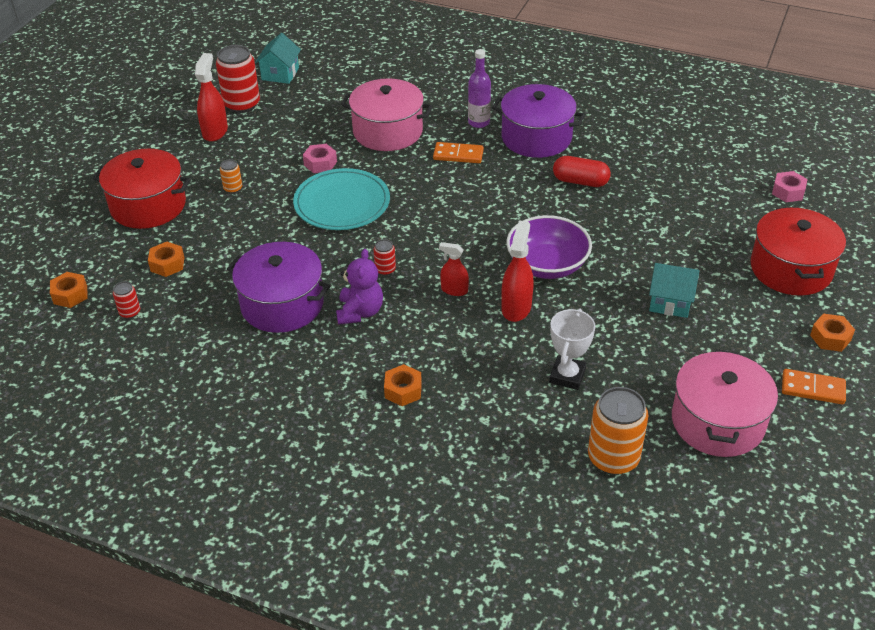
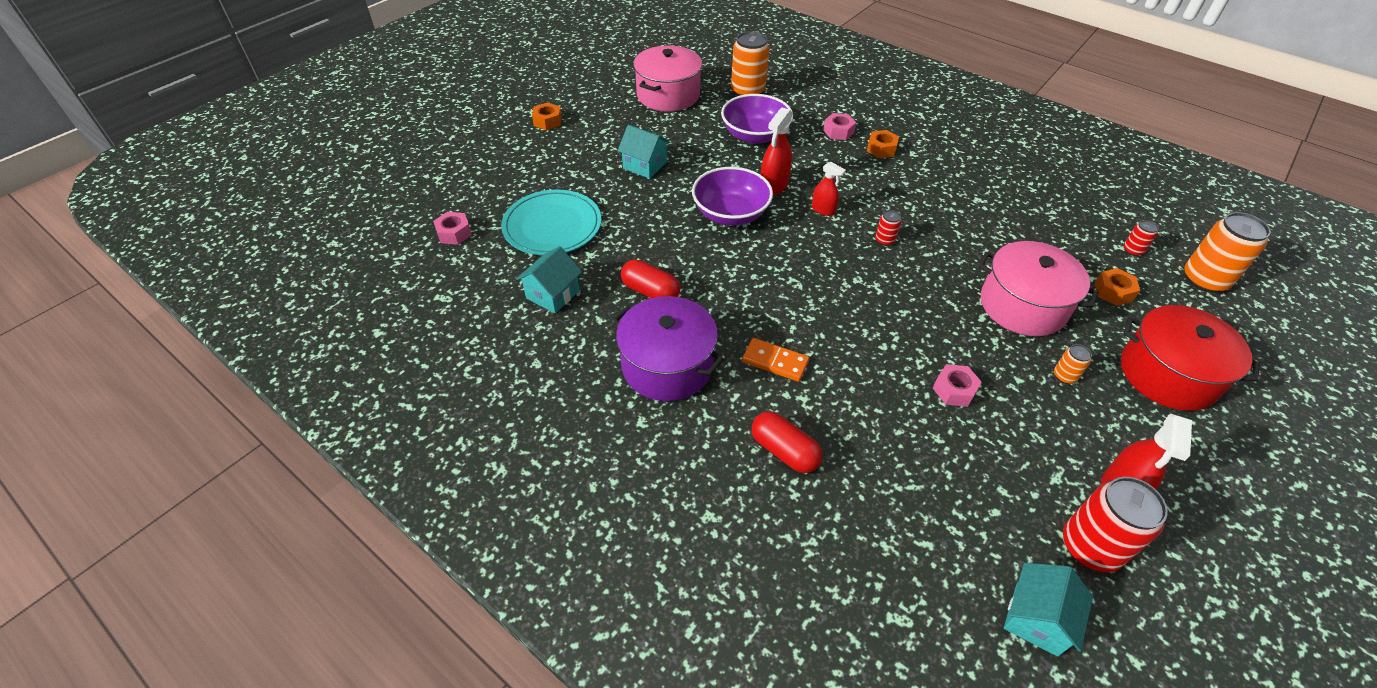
camera: 165 degrees left, 5 degrees up
orange nut [50,272,87,308] -> orange can [1184,212,1271,293]
purple pot [227,242,330,333] -> none
turquoise plate [293,168,390,230] -> turquoise plate moved to [501,190,602,255]
purple teddy bear [336,249,383,325] -> none
pink pot [341,78,432,151] -> pink pot moved to [979,241,1098,336]
purple bottle [468,49,491,128] -> none
white trophy [549,308,596,390] -> purple bowl [721,94,793,144]
red pot [750,207,846,296] -> none
orange domino [782,369,846,405] -> none
none -> turquoise house [516,246,582,313]
none -> red capsule [752,412,823,473]
none -> pink nut [823,113,856,140]

